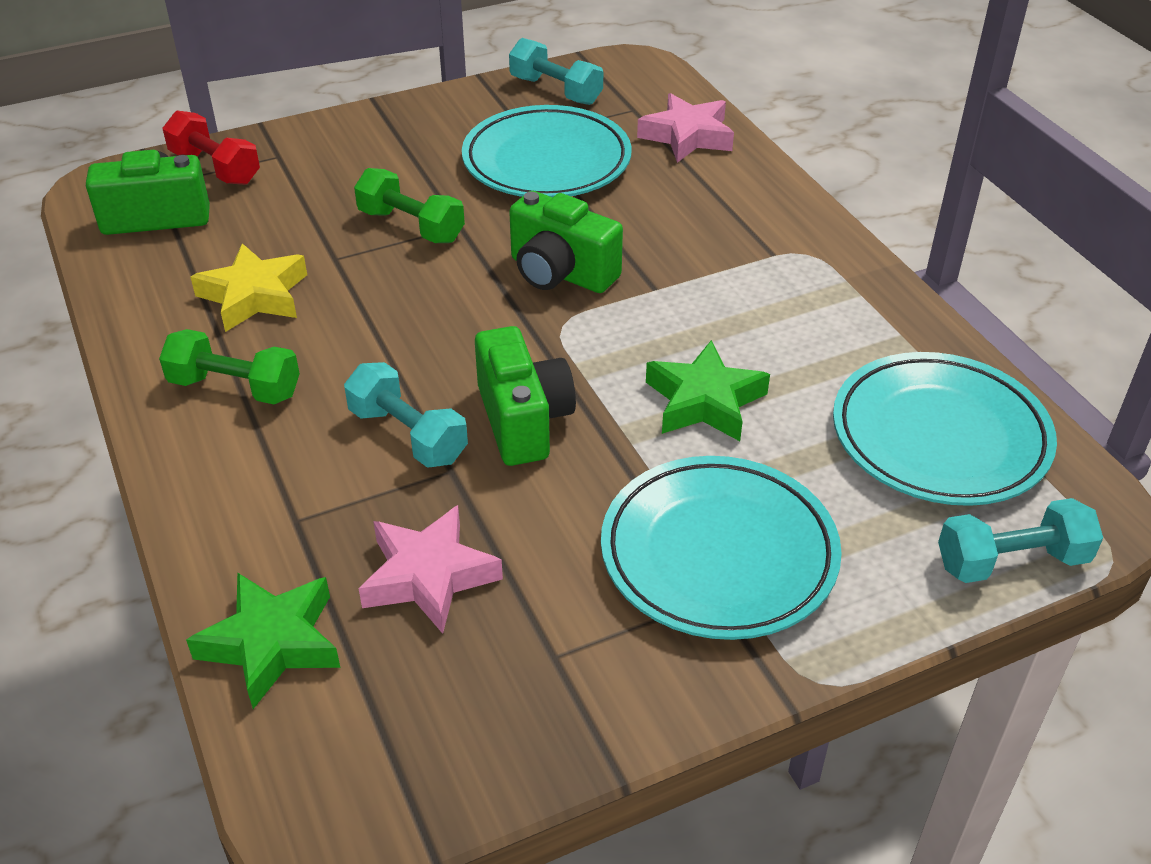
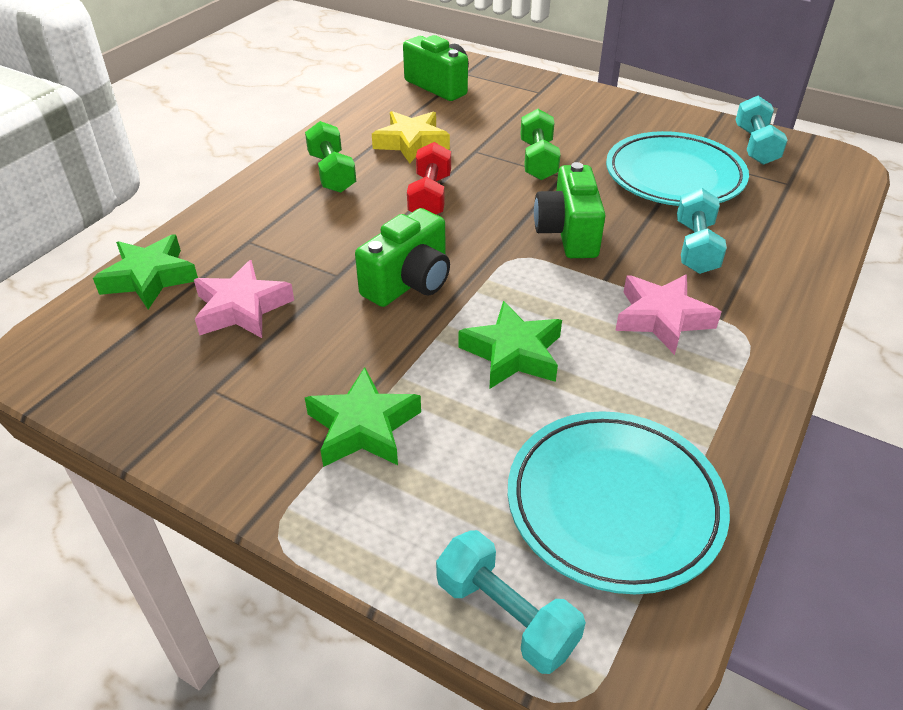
camera: 55 degrees right, 0 degrees up
red dumbbell [163,110,260,185] -> red dumbbell moved to [407,142,451,215]
turquoise dumbbell [344,362,468,468] -> turquoise dumbbell moved to [677,188,727,274]
turquoise plate [601,456,842,640] -> green star [305,367,421,467]
pink star [637,93,734,163] -> pink star moved to [615,274,721,355]

